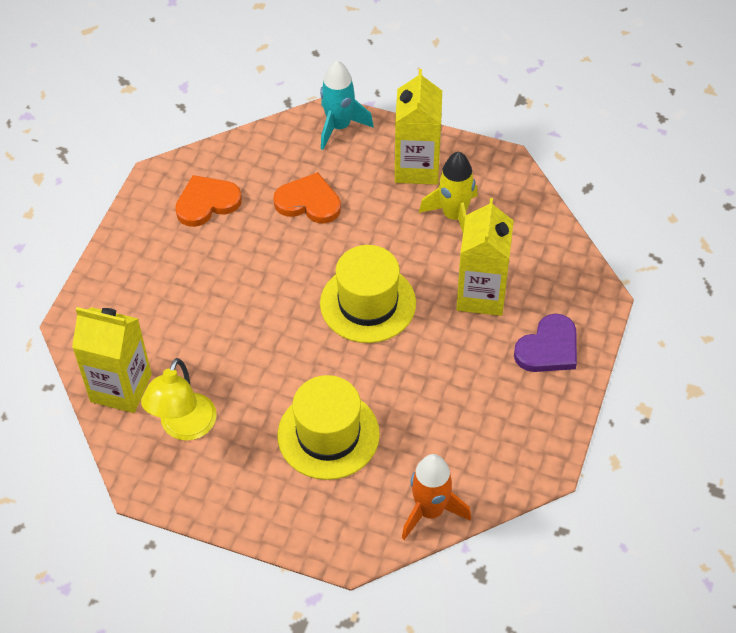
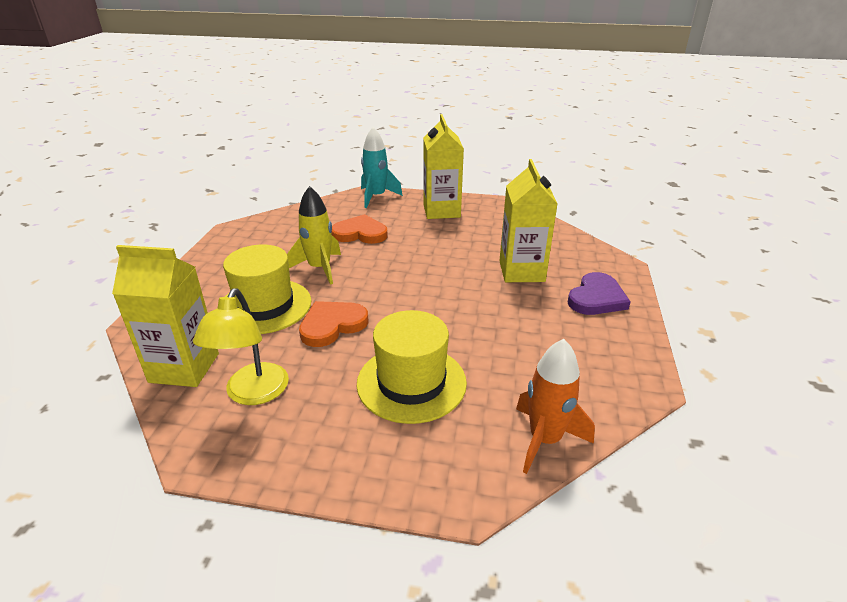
camera: 10 degrees left, 20 degrees down
orange heart [175,175,242,227] -> orange heart moved to [299,301,368,347]
yellow hat [320,245,416,343] -> yellow hat moved to [223,244,311,334]
yellow rocket [419,151,478,232] -> yellow rocket moved to [287,186,341,285]

